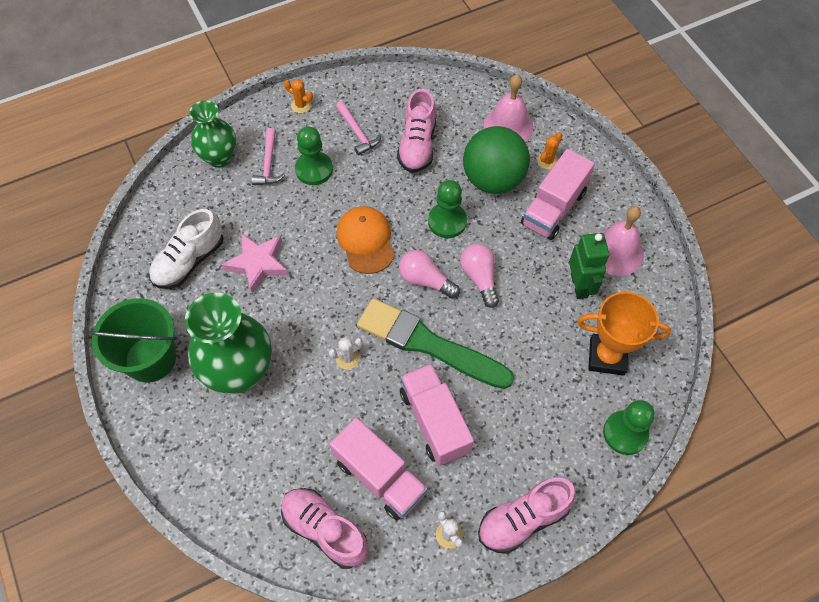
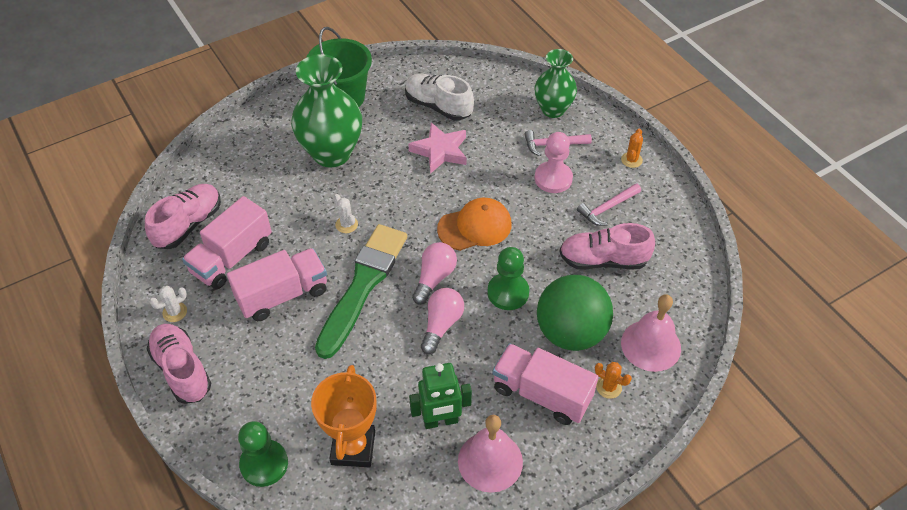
camera: 85 degrees right, 10 degrees down
green pawn [295,126,333,185] -> pink pawn [535,132,573,193]
pink light bulb [460,244,499,308] -> pink light bulb turned 45 degrees counterclockwise [421,288,464,354]

